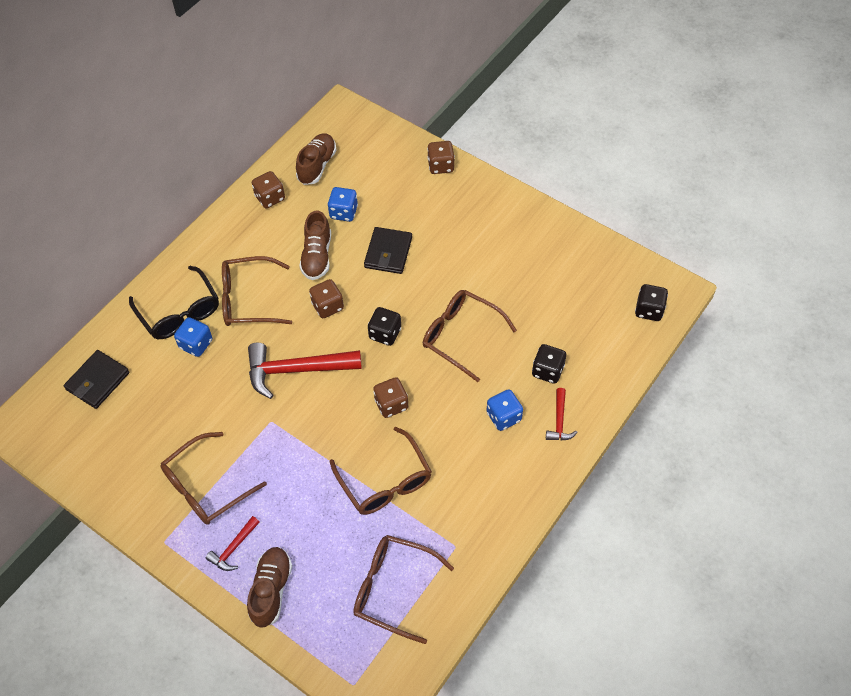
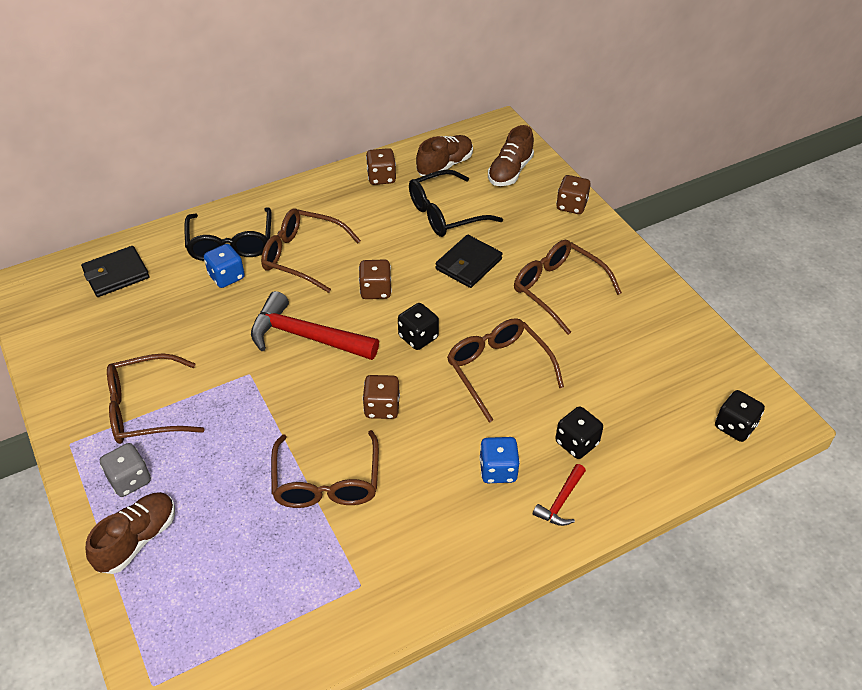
camera: 25 degrees right, 10 degrees down
red hammer [206,516,260,571] -> grey dice [100,443,151,497]
brown shoe [299,210,331,280] -> brown shoe moved to [488,125,534,186]
blue dice [328,187,358,222] -> black glasses [409,170,503,237]
brown glasses [353,535,454,644] -> brown glasses moved to [514,239,622,335]

